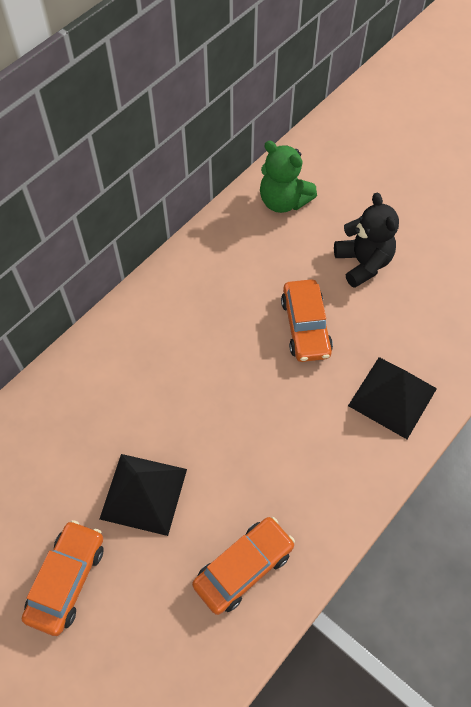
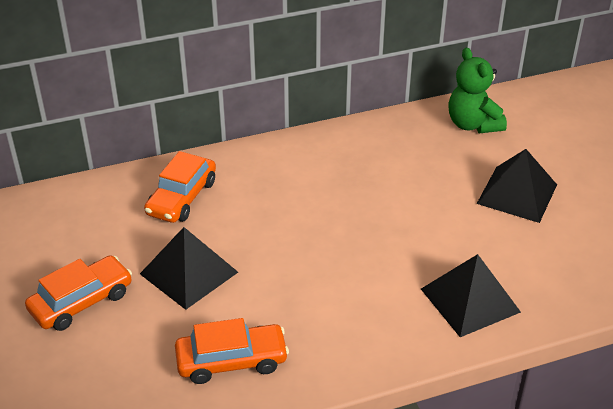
camera: 30 degrees right, 20 degrees down
orange car [281,279,333,362] -> orange car moved to [144,151,216,223]
black teddy bear [334,193,399,288] -> black pyramid [477,149,557,223]

